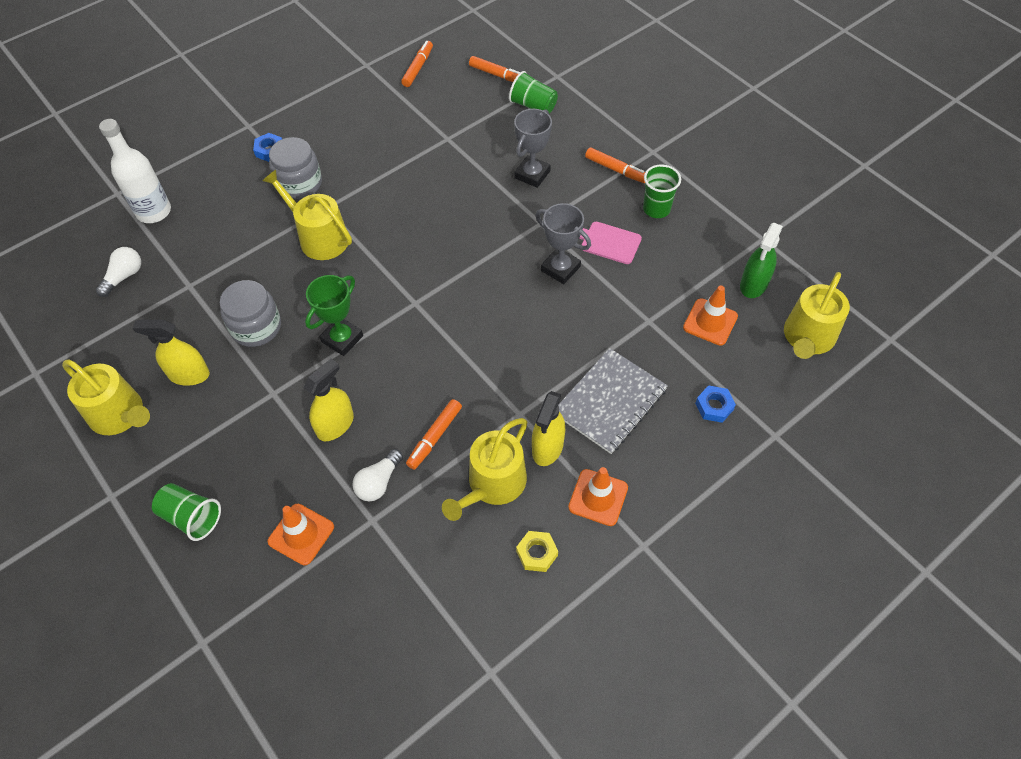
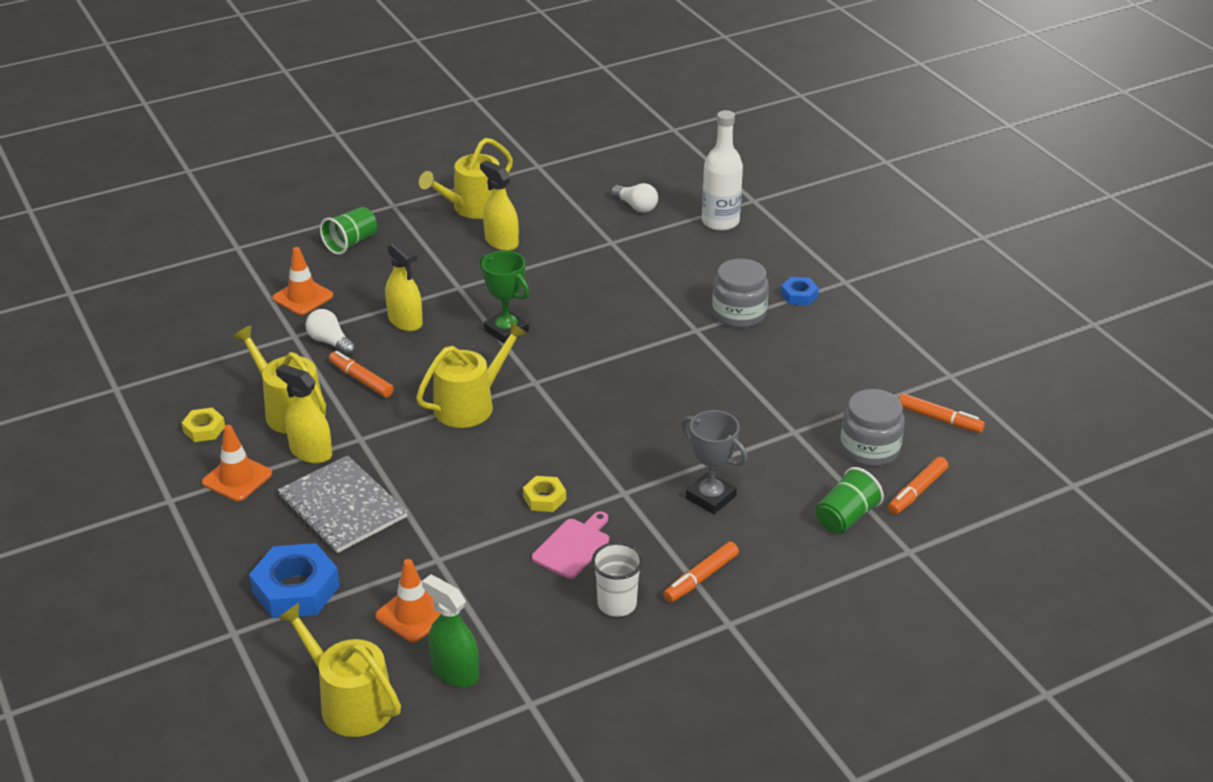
camera: 100 degrees right, 20 degrees down
yellow spray bottle [133,320,210,386] -> yellow spray bottle turned 60 degrees counterclockwise [480,160,519,251]
grey jar [220,280,281,347] -> grey jar moved to [840,389,905,467]
yellow watering can [262,170,352,260] -> yellow watering can moved to [416,321,528,428]
grey trophy [535,203,591,284] -> yellow nut [523,476,566,512]
green cup [643,165,681,218] -> white cup [592,542,643,617]
blue nut [695,385,736,423] -> blue nut [249,543,340,618], size x1.88

